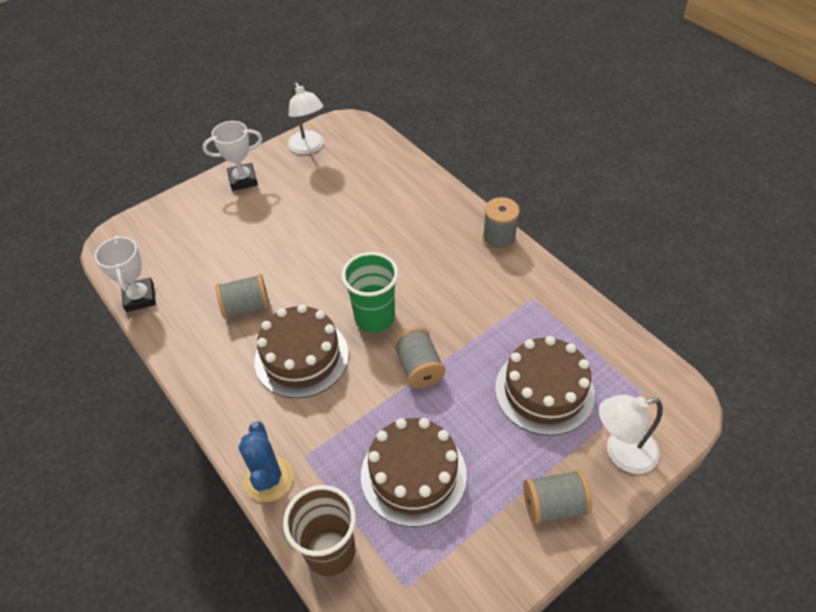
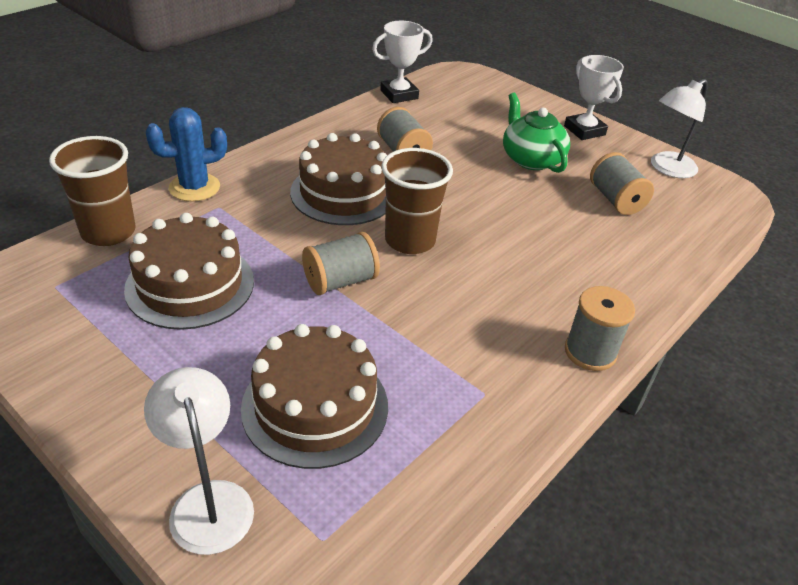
camera: 75 degrees right, 10 degrees down
green cup [341,252,398,333] -> brown cup [381,148,453,254]
grey spool [523,470,592,524] -> grey spool moved to [590,152,654,215]
none -> green teapot [503,93,570,173]

